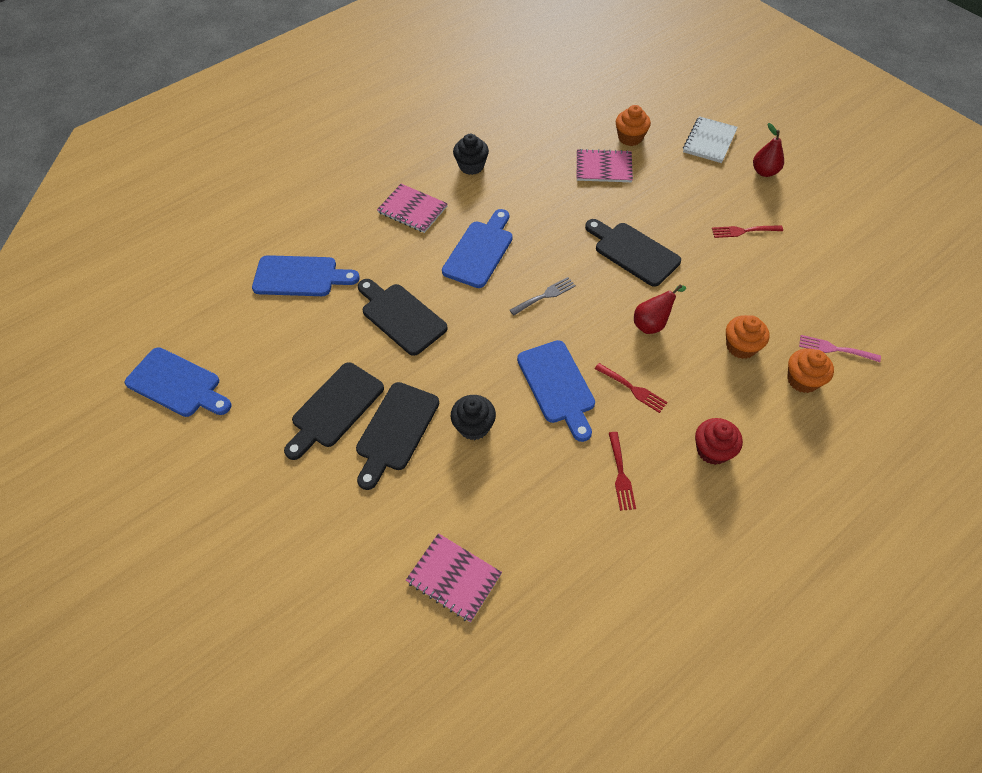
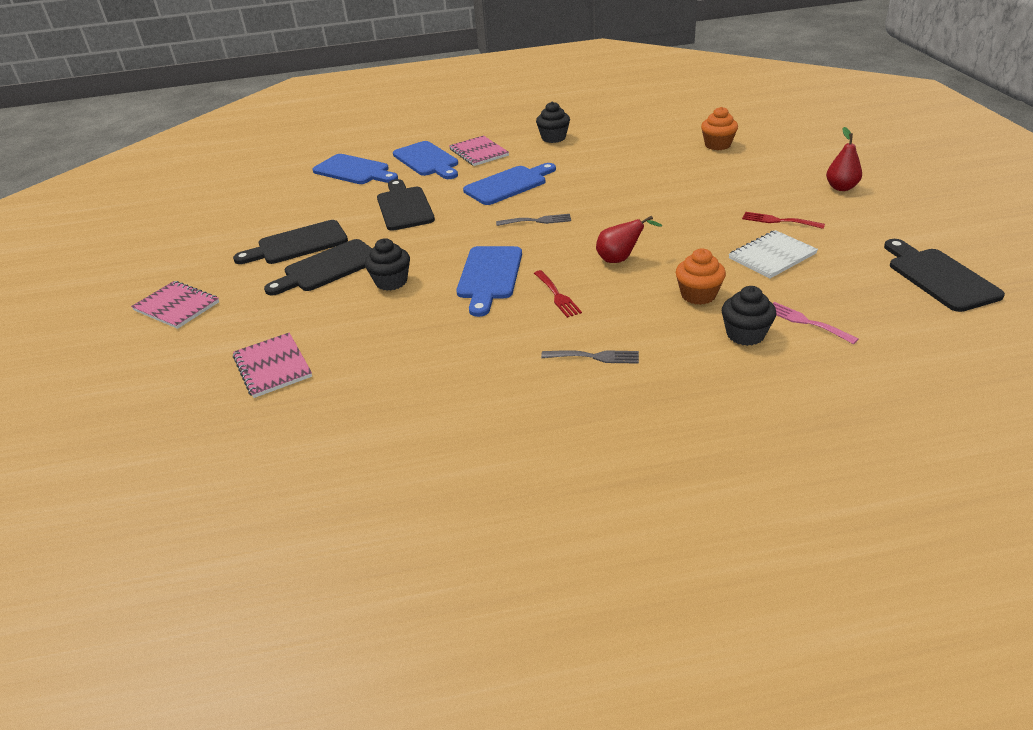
camera: 30 degrees right, 20 degrees down
blue cutting board [124,347,232,417] -> blue cutting board moved to [393,141,458,179]
pink notebook [577,149,633,182] -> pink notebook moved to [131,281,219,329]
black cutting board [585,219,681,287] -> black cutting board moved to [884,239,1005,312]
red fork [609,432,636,511] -> none
white notebook [683,116,738,163] -> white notebook moved to [729,230,818,278]
red cupcake [695,418,743,465] -> grey fork [541,350,639,364]
orange cupcake [787,348,834,393] -> black cupcake [722,286,776,346]

